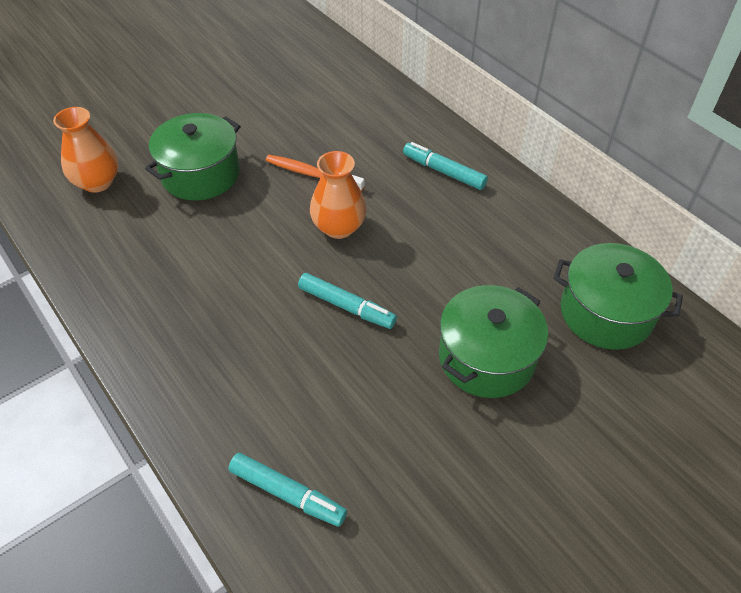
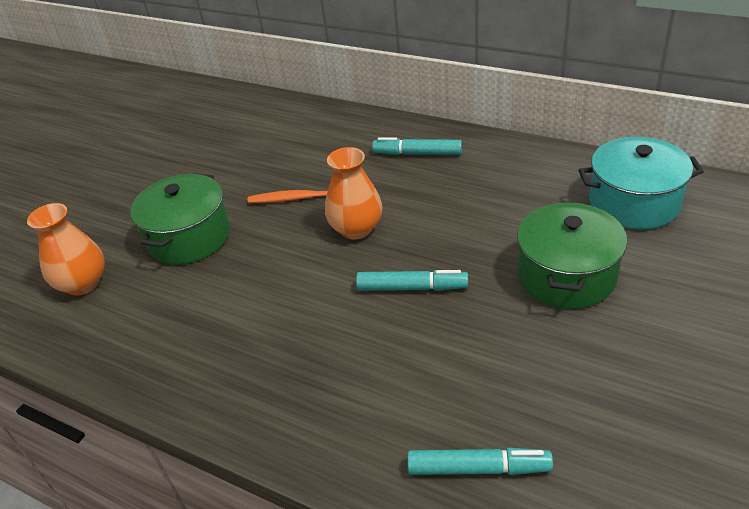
camera: 20 degrees left, 10 degrees down
green pot [553,243,683,350] -> turquoise pot [579,137,704,230]

